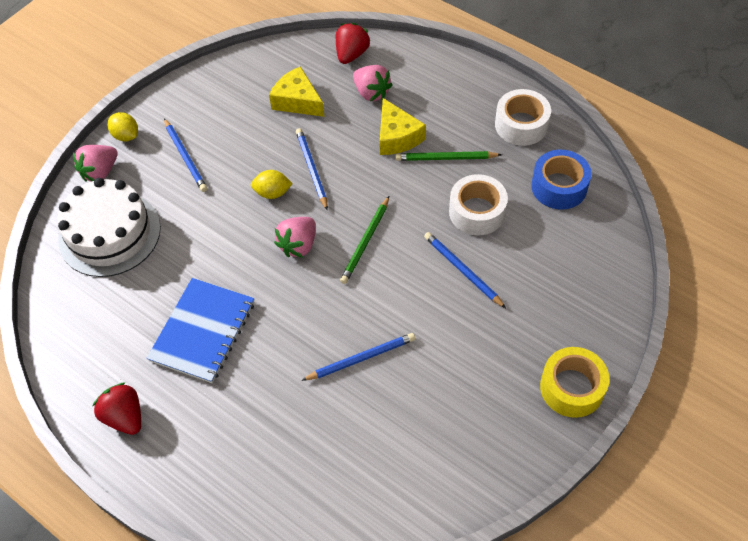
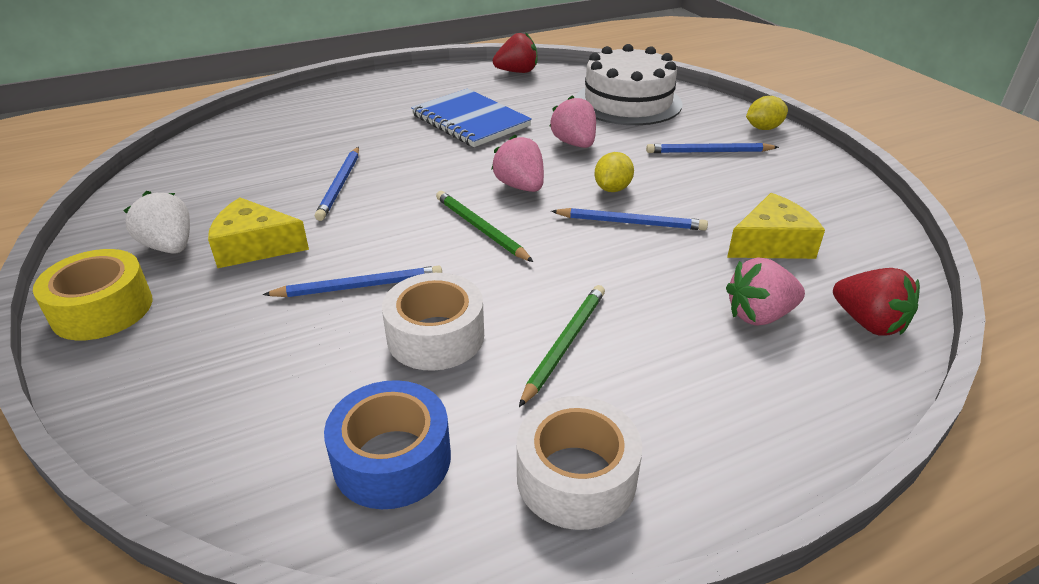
camera: 115 degrees right, 20 degrees down
pink strawberry [73,145,118,182] -> pink strawberry moved to [549,95,596,148]
red strawberry [92,382,141,435] -> red strawberry moved to [493,32,538,73]
yellow cheese [380,98,426,155] -> yellow cheese moved to [208,197,309,268]
none -> white strawberry [123,191,190,254]

